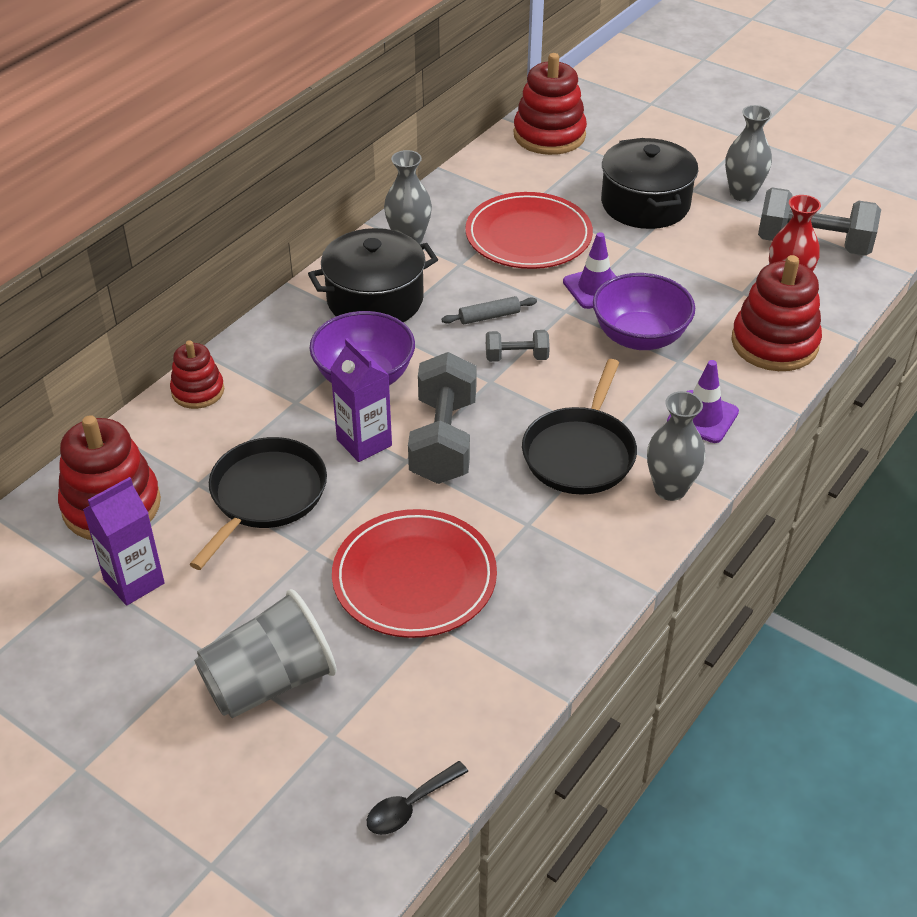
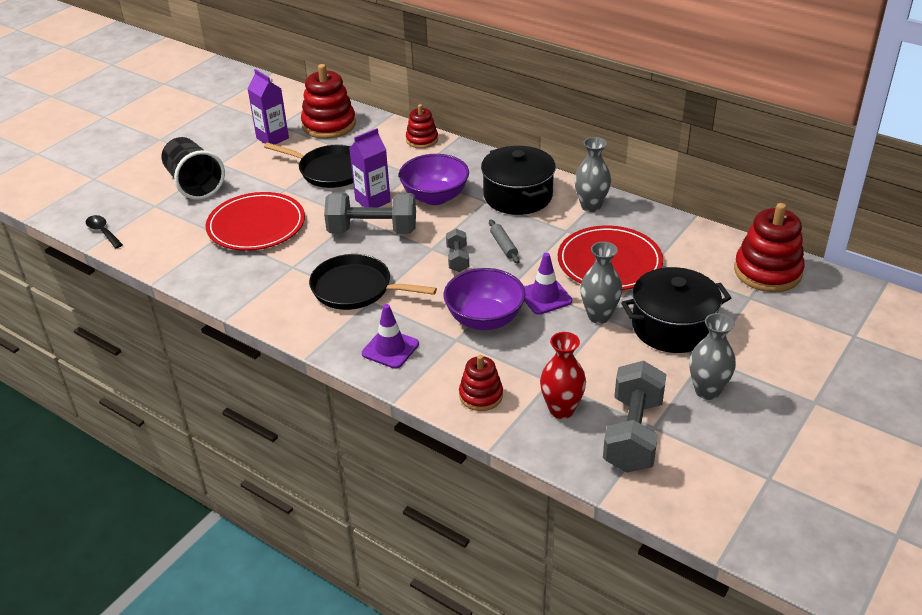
camera: 90 degrees right, 5 degrees down
grey cup [194,589,337,718] -> black cup [161,137,225,200]
grey vase [647,391,706,501] -> grey vase moved to [580,241,622,324]
red stacking toy [731,255,822,371] -> red stacking toy [459,355,503,411], size x0.59

